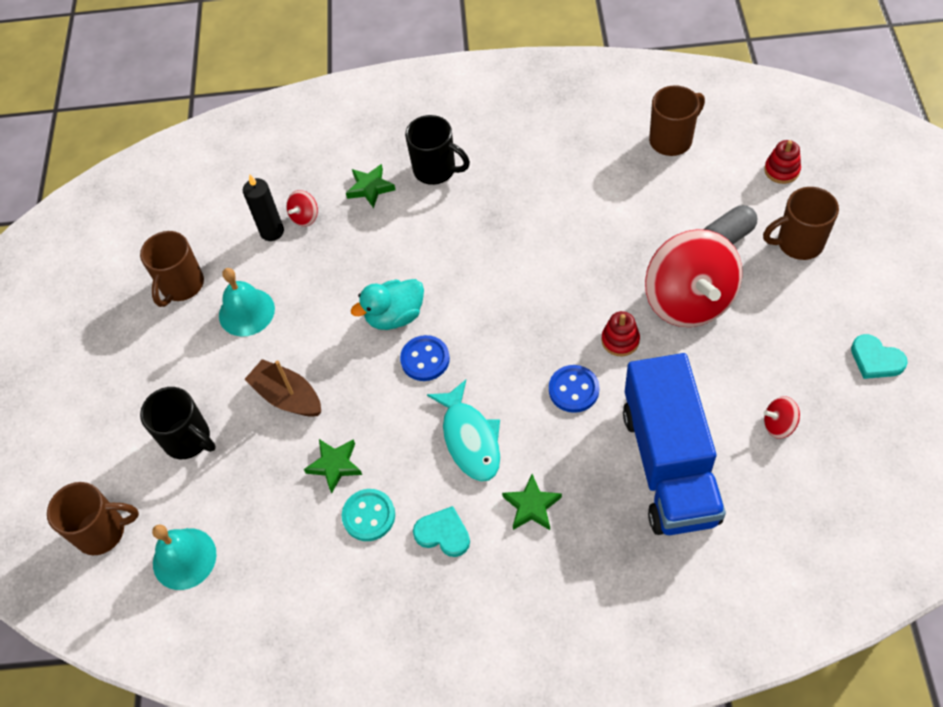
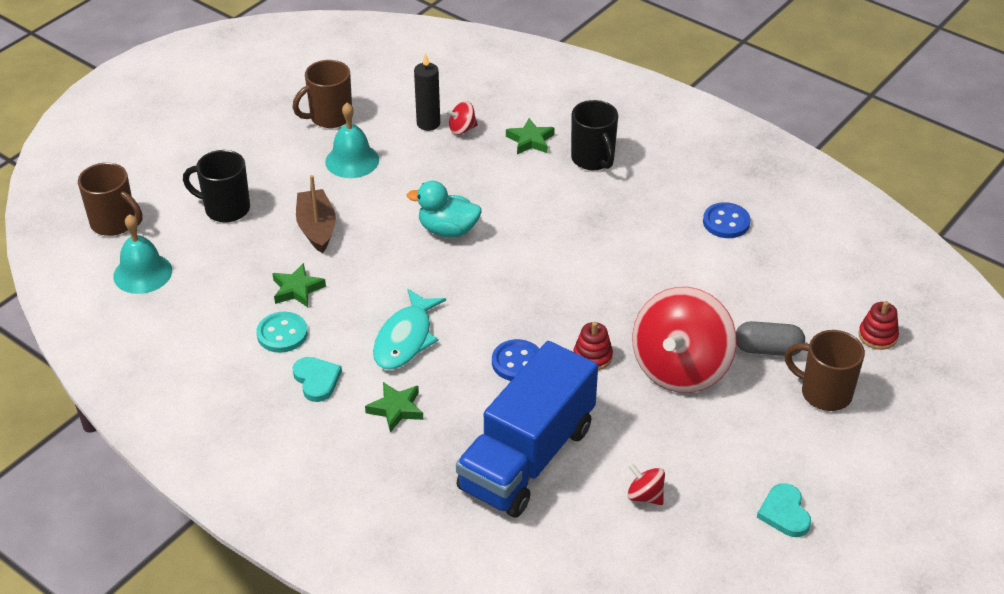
camera: 35 degrees right, 15 degrees down
black mug [140,387,216,459] -> black mug turned 120 degrees clockwise [183,150,250,223]
blue button [400,335,450,381] -> blue button moved to [703,202,751,238]
brown mug [649,85,705,156] -> none

